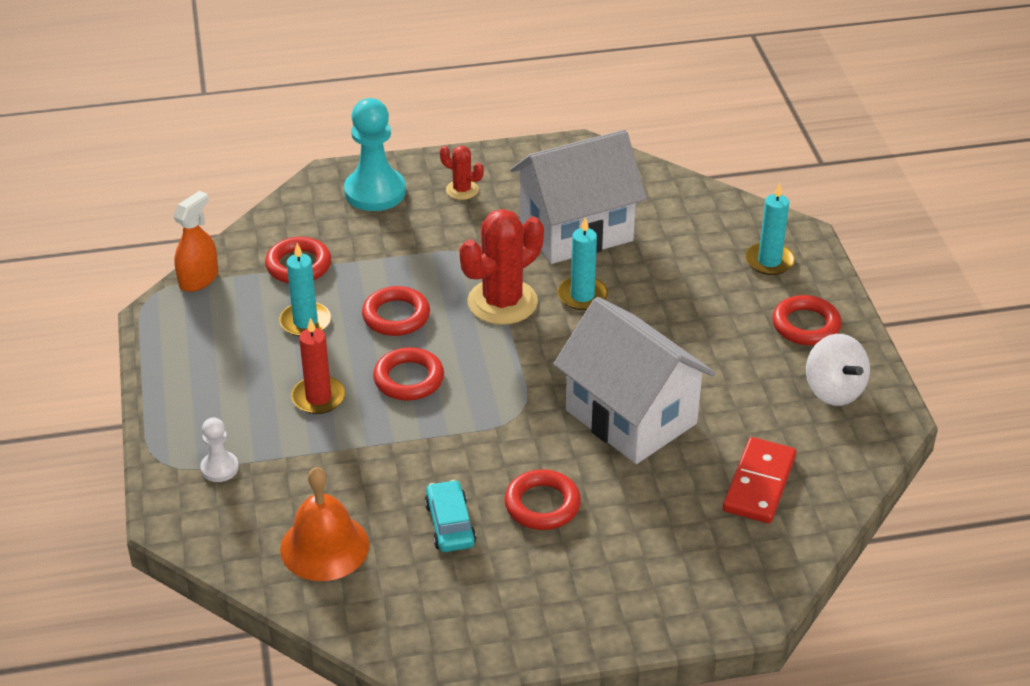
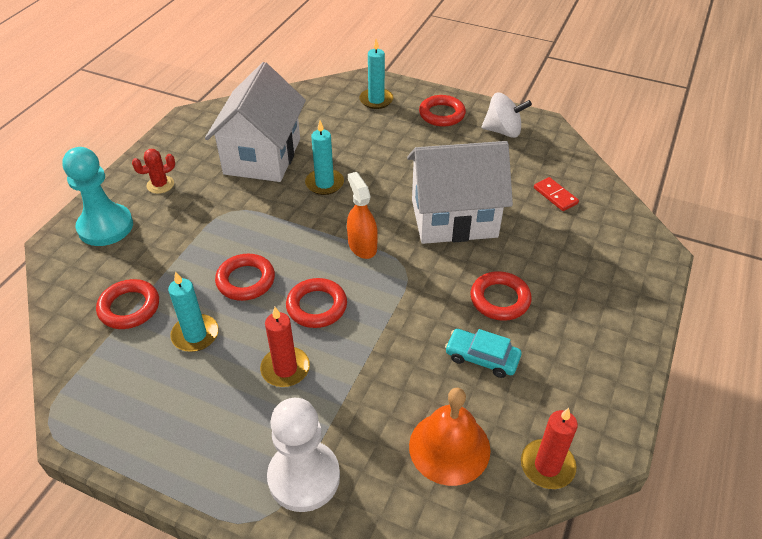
camera: 55 degrees left, 5 degrees up
orange spray bottle [173,191,218,292] -> orange spray bottle moved to [347,172,378,259]
white pawn [200,417,239,482] -> white pawn [267,398,340,512], size x1.94
red cactus [459,209,544,325] -> none
red domino [723,437,797,523] -> red domino [534,177,579,211], size x0.62
none -> red candle [521,408,578,489]

